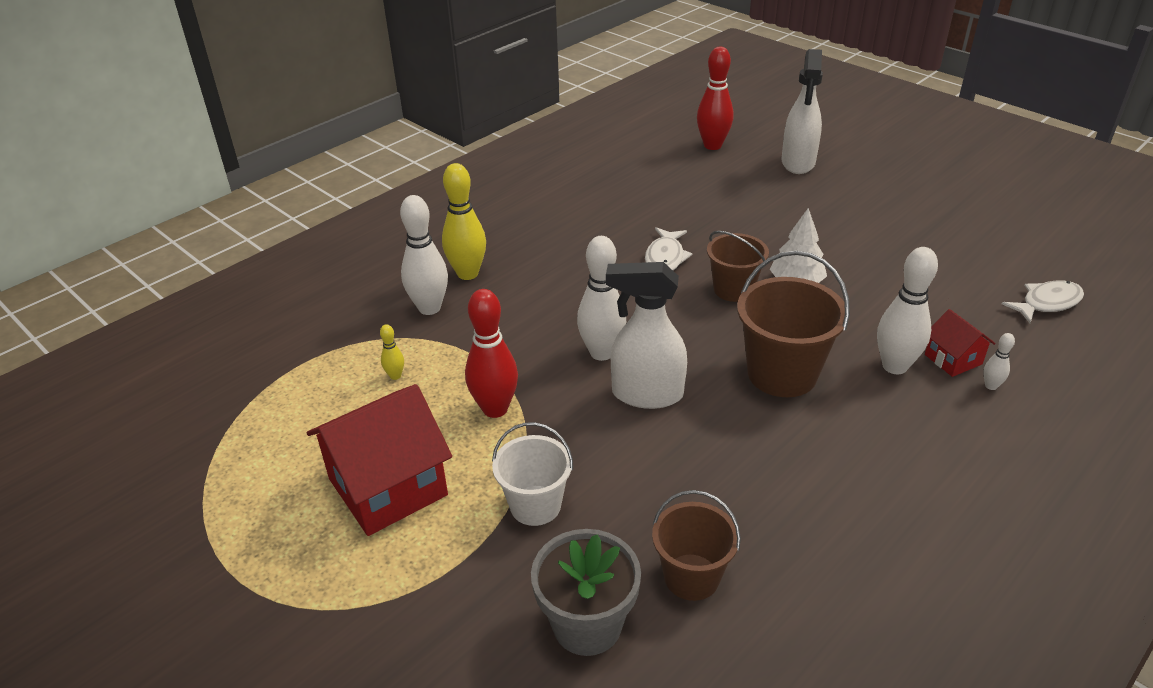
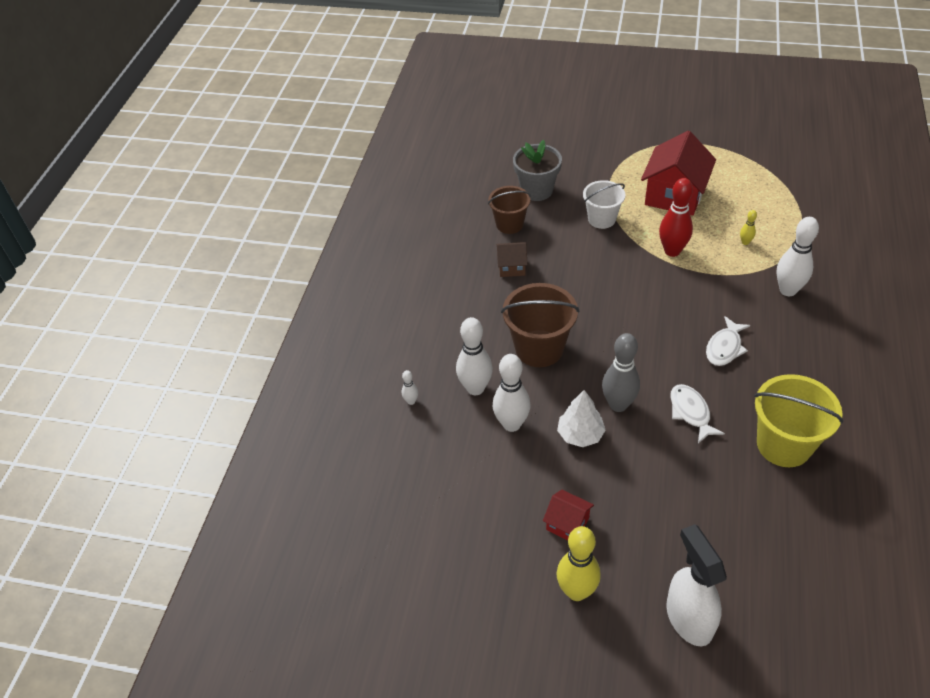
camera: 150 degrees right, 10 degrees up
yellow bowling pin [442,163,486,280] -> yellow bowling pin moved to [557,526,601,601]
white bowling pin [577,236,626,361] -> white bowling pin moved to [493,354,531,432]
white spray bottle [606,262,687,409] -> none
red bowling pin [697,47,733,150] -> none
brown bucket [707,231,769,302] -> grey bowling pin [602,333,640,412]
red house [925,309,996,377] -> red house moved to [543,489,594,540]
white fish [1002,280,1084,323] -> white fish moved to [706,316,751,366]
none -> brown house [496,242,528,277]
none -> yellow bucket [754,374,843,467]

